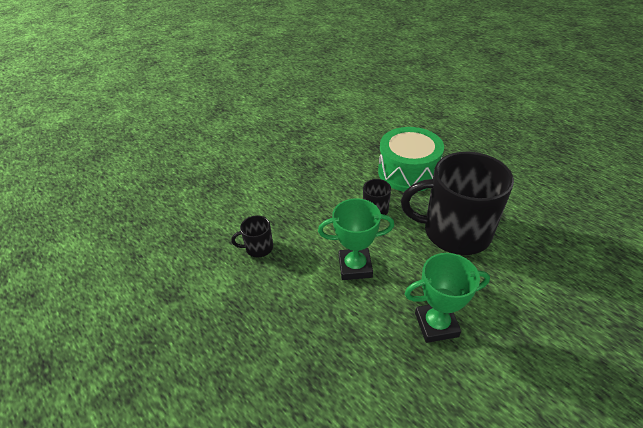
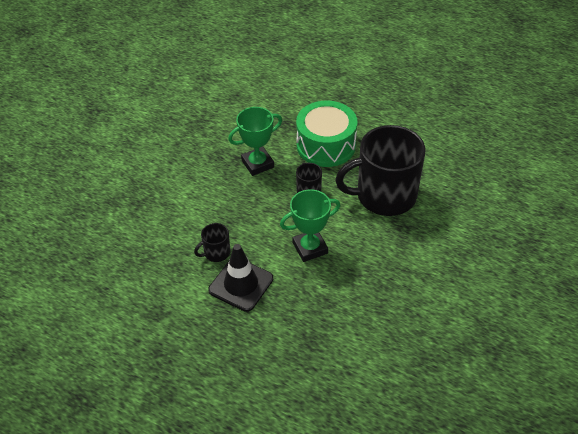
camera: 20 degrees left, 5 degrees up
green trophy [404,253,490,343] -> green trophy moved to [228,107,282,176]
none -> black traffic cone [208,244,273,312]

